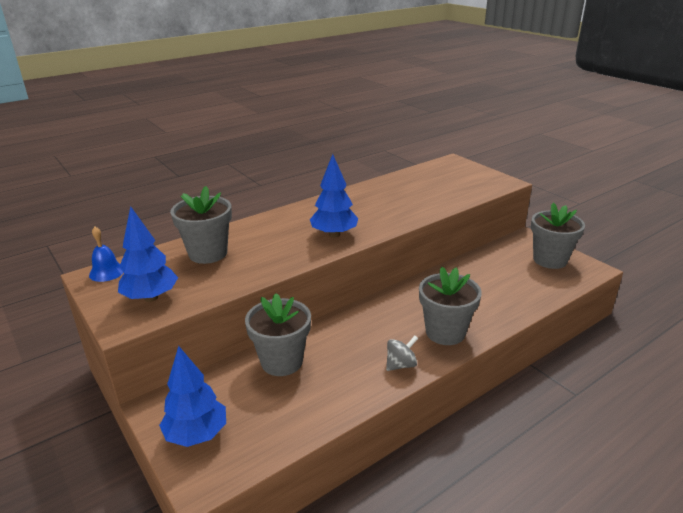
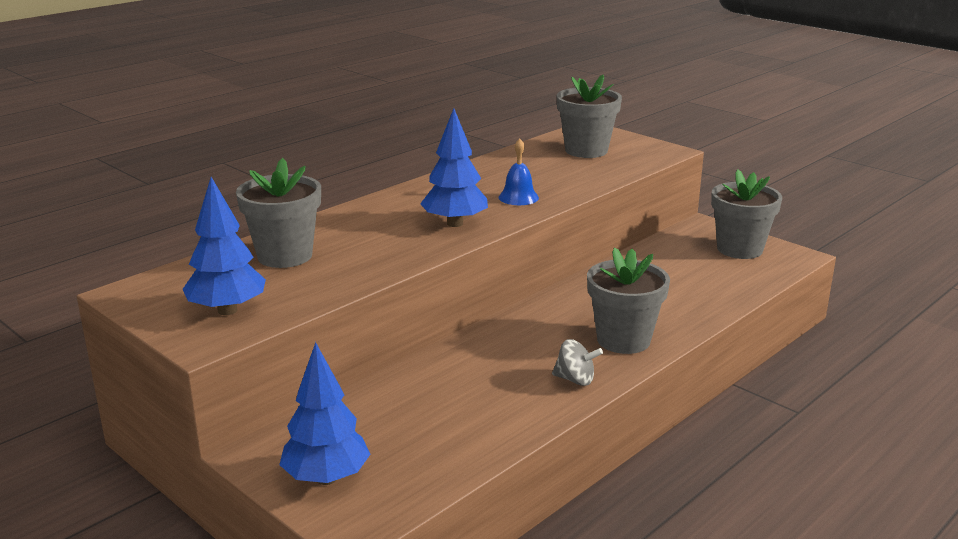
camera: 10 degrees left, 5 degrees down
blue bell [89,227,124,282] -> blue bell moved to [499,139,539,205]
grey flower pot [245,293,311,376] -> grey flower pot moved to [557,75,622,158]
grey spinning top [386,336,418,371] -> grey spinning top turned 60 degrees clockwise [552,339,603,386]

